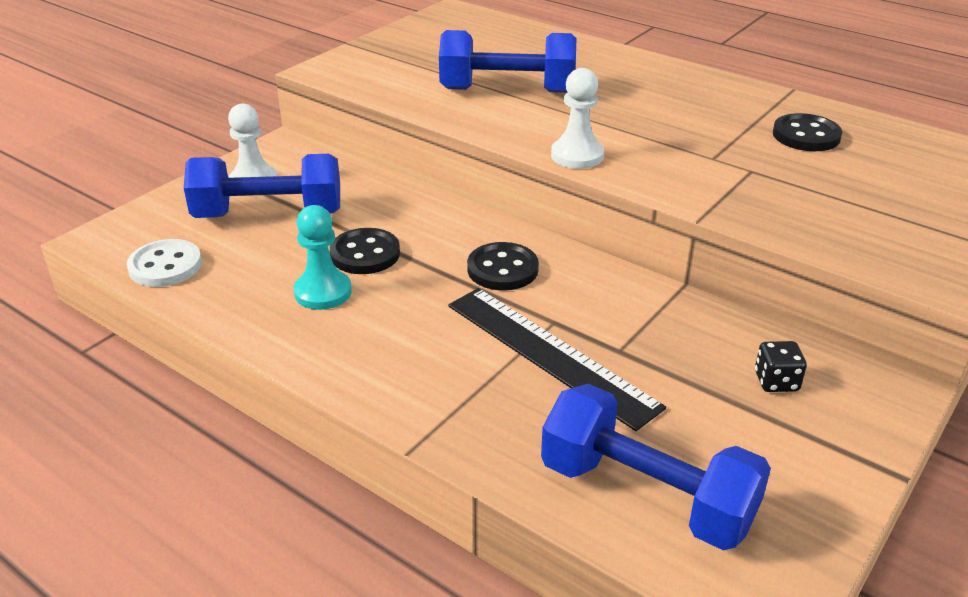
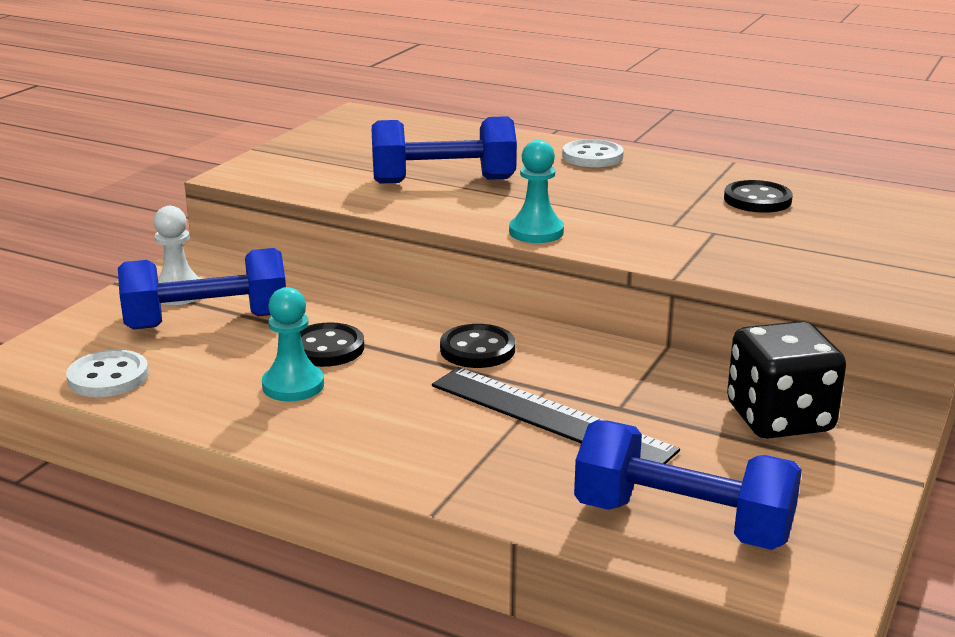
camera: 10 degrees left, 10 degrees down
white pawn [551,68,604,169] -> turquoise pawn [509,140,564,243]
black dice [755,341,807,392] -> black dice [727,321,846,439], size x2.26
none -> white button [562,139,624,167]

